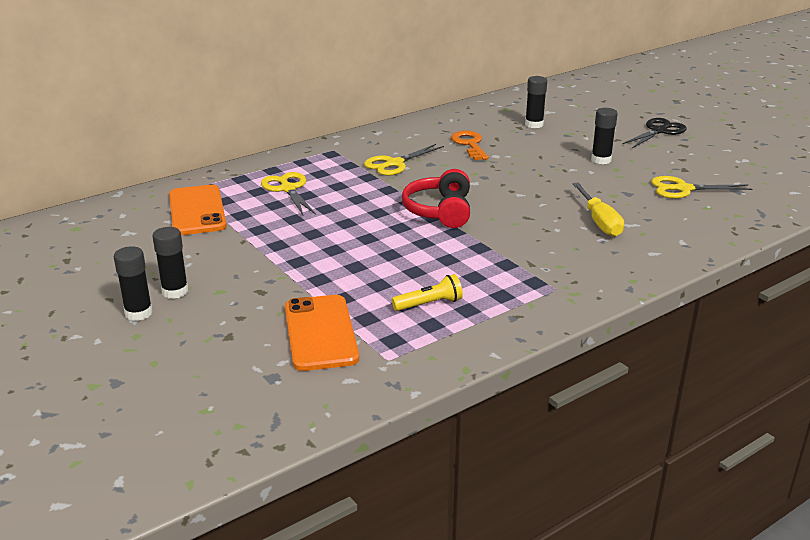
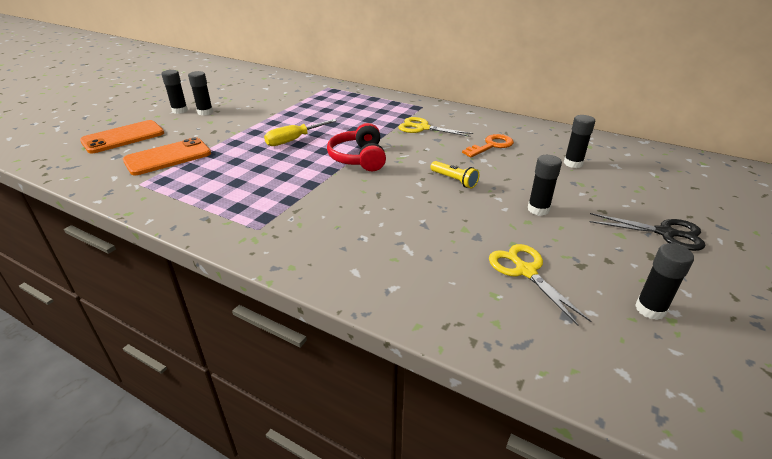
camera: 65 degrees right, 5 degrees up
orange phone [169,185,227,235] -> orange phone moved to [80,120,164,153]
yellow scissors [261,172,316,215] -> none
yellow flashlight [392,274,463,311] -> yellow flashlight moved to [430,161,479,188]
red headphones [402,169,470,228] -> red headphones turned 75 degrees counterclockwise [327,123,386,171]
yellow screwdriver [572,183,624,237] -> yellow screwdriver moved to [264,119,337,146]
none -> black glue stick [635,243,694,320]

